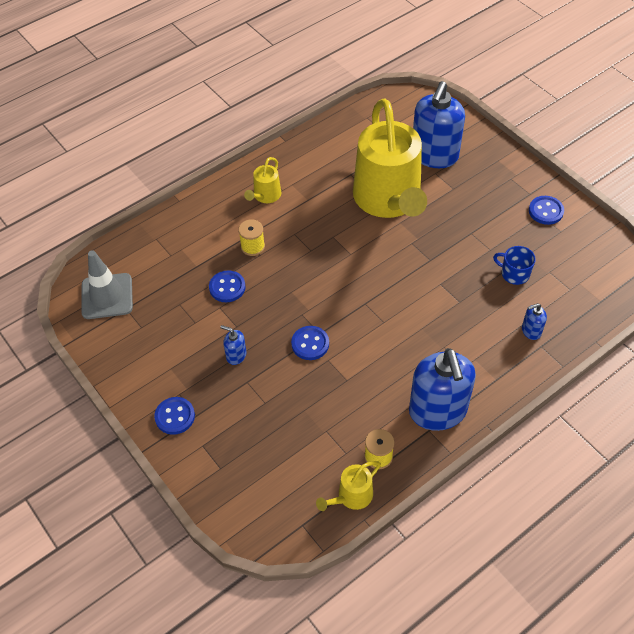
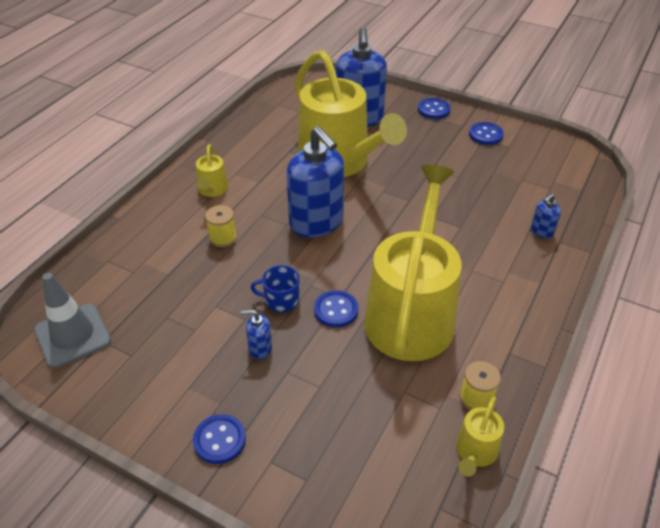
camera: 25 degrees left, 10 degrees down
blue button [209,270,246,302] -> blue button moved to [418,98,451,119]
blue soap dispenser [409,348,476,431] -> blue soap dispenser moved to [286,126,344,237]
blue mug [493,246,536,285] -> blue mug moved to [250,265,300,312]
none -> yellow watering can [364,165,461,361]

